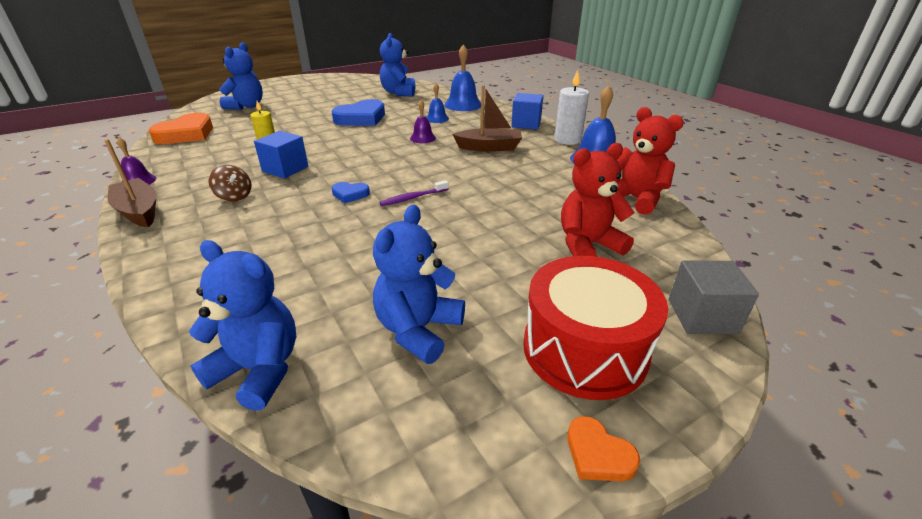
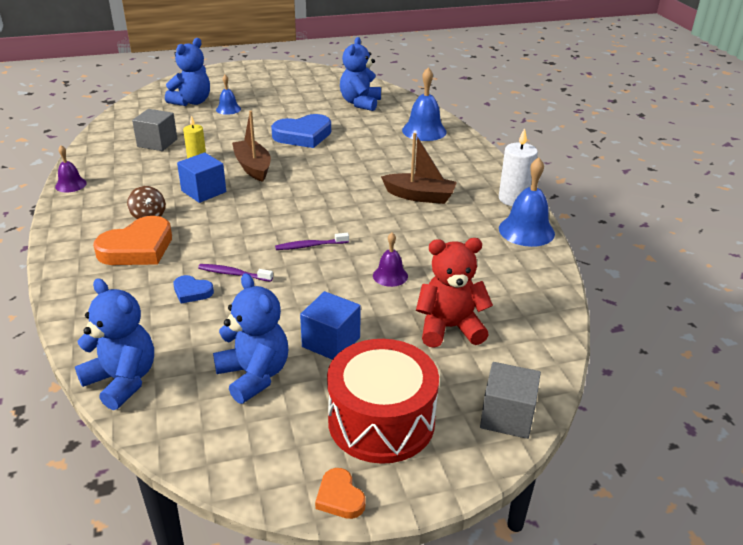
camera: 15 degrees right, 0 degrees up
brown boat [104,139,157,227] -> brown boat moved to [232,110,271,182]
orange heart [149,113,213,144] -> orange heart moved to [93,216,172,265]
blue heart [332,182,370,203] -> blue heart moved to [173,275,214,304]
blue teddy bear [373,205,465,364] -> blue teddy bear turned 105 degrees clockwise [213,273,288,404]
purple bell [410,100,436,143] -> purple bell moved to [373,232,408,287]
blue bell [426,83,449,123] -> blue bell moved to [216,75,241,115]
blue cube [511,93,544,130] -> blue cube moved to [300,291,361,360]
red teddy bear [616,107,684,215] -> none
none -> grey cube [132,109,177,151]
none -> purple toothbrush [198,264,273,282]

